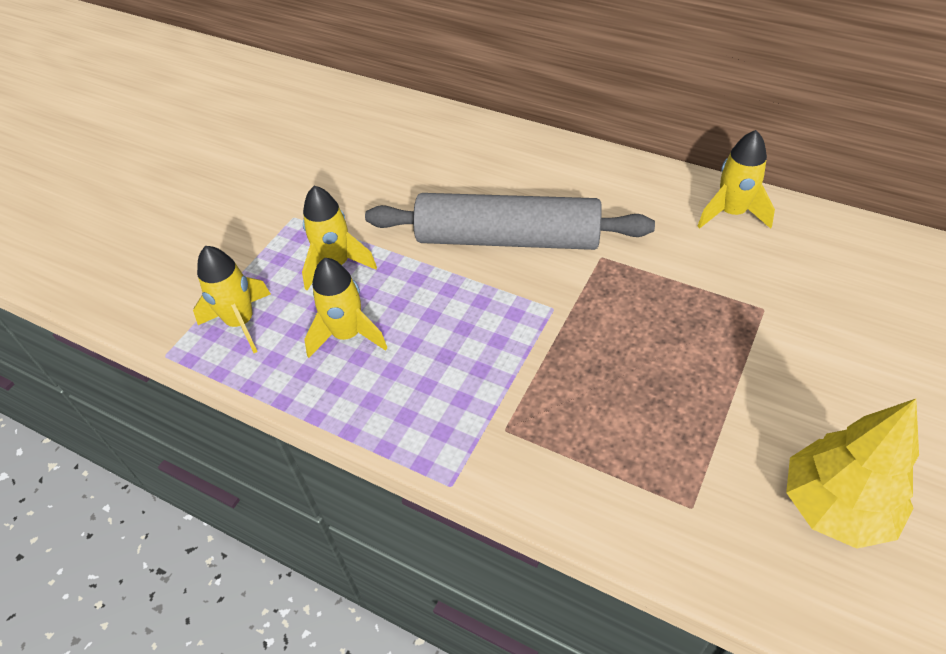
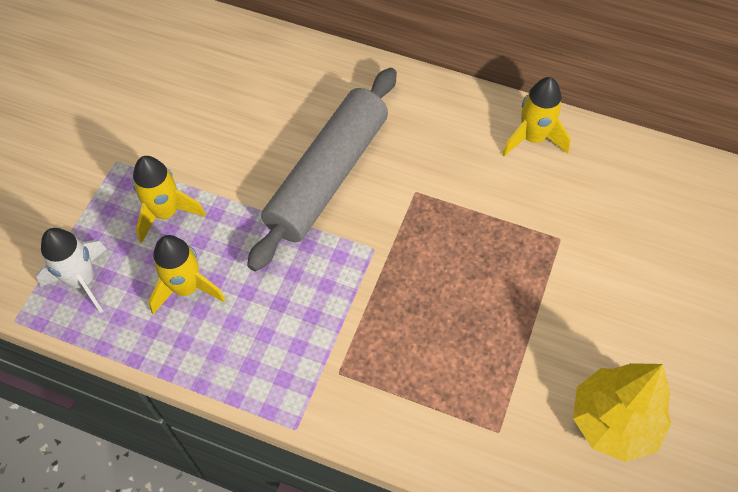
camera: 10 degrees left, 10 degrees up
yellow rocket [193,246,271,353] -> white rocket [36,228,106,313]
grey rolling pin [365,193,655,250] -> grey rolling pin turned 60 degrees counterclockwise [247,68,397,272]

